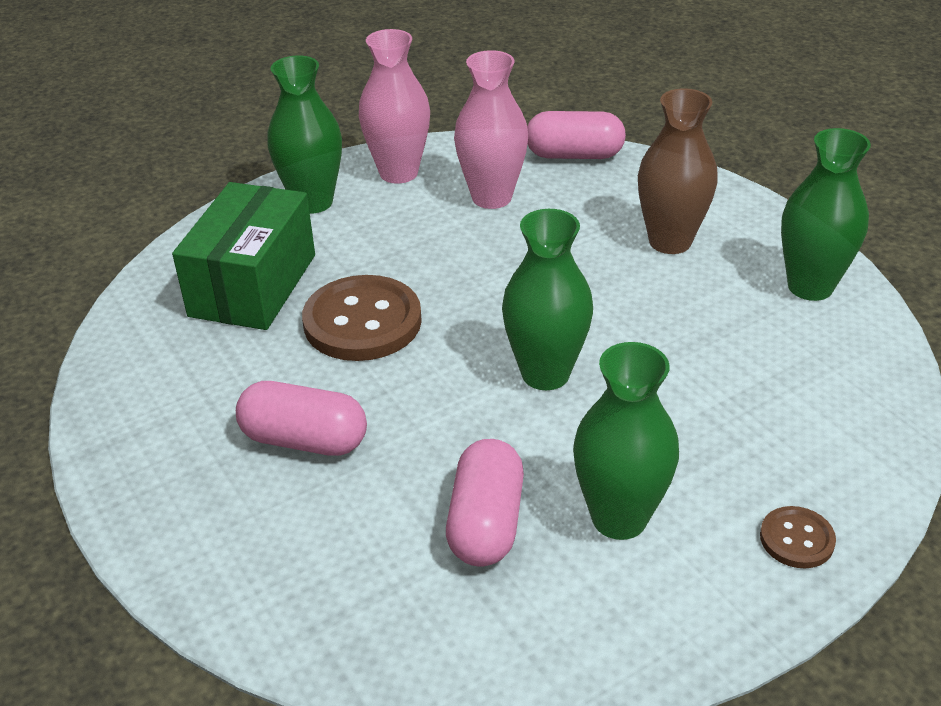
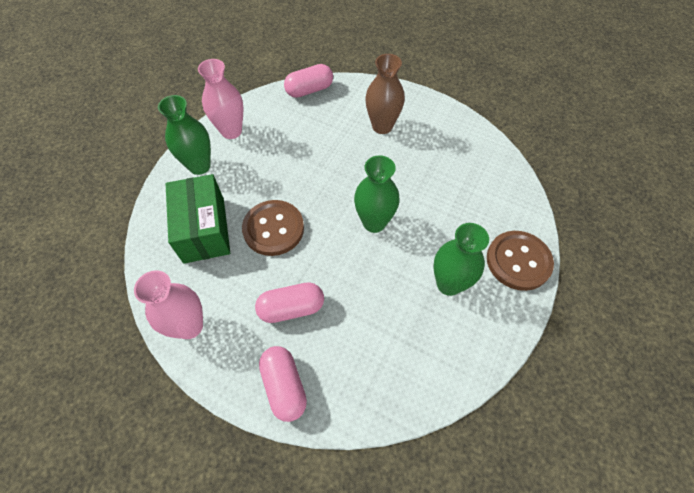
camera: 30 degrees left, 20 degrees up
pink capsule [446,439,524,566] -> pink capsule moved to [259,346,307,422]
pink vase [454,50,528,209] -> pink vase moved to [134,271,203,339]
brown button [760,506,836,569] -> brown button [487,231,554,291], size x2.02
green vase [781,128,871,301] -> none

